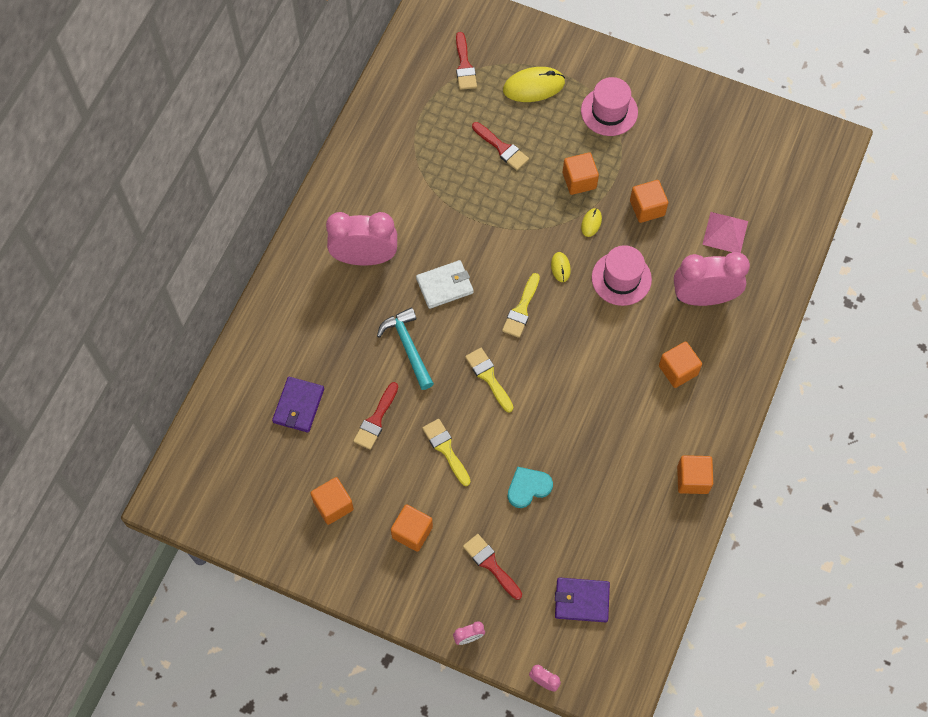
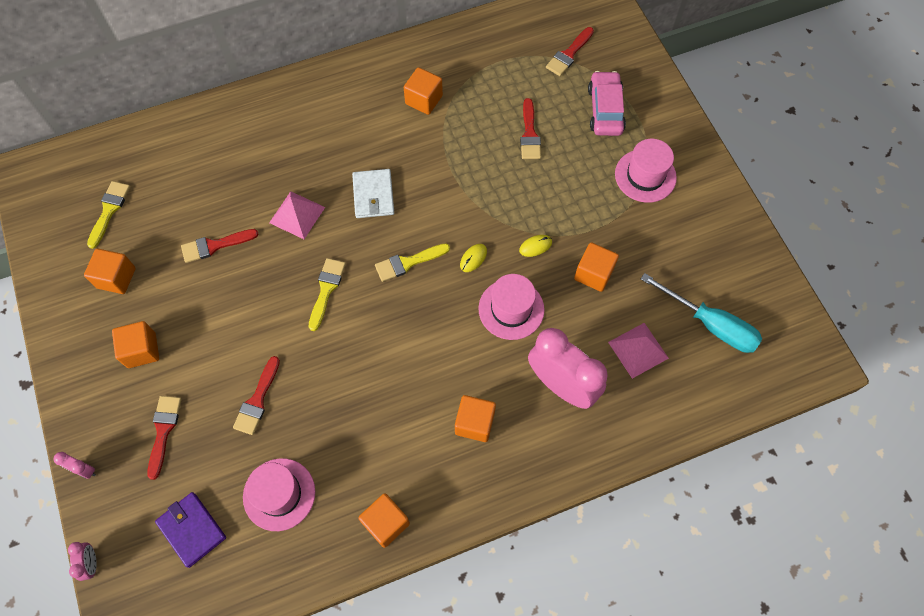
camera: 45 degrees right, 0 degrees up
purple wallet [272,377,324,433] -> none
pink clock [326,212,397,266] -> none
turquoise hammer [377,307,434,390] -> pink pyramid [269,191,325,239]
white wallet [416,260,474,309] -> white wallet turned 60 degrees clockwise [352,169,394,218]
yellow brush [422,419,471,486] -> yellow brush moved to [87,181,130,249]
yellow mouse [503,67,565,102] -> pink car [588,71,626,136]
turquoise heart [508,467,553,508] -> red brush [233,356,280,435]
orange cube [563,152,599,195] -> orange cube moved to [404,67,443,115]
none -> pink hat [243,458,315,531]
none -> turquoise screwdriver [641,273,762,353]

